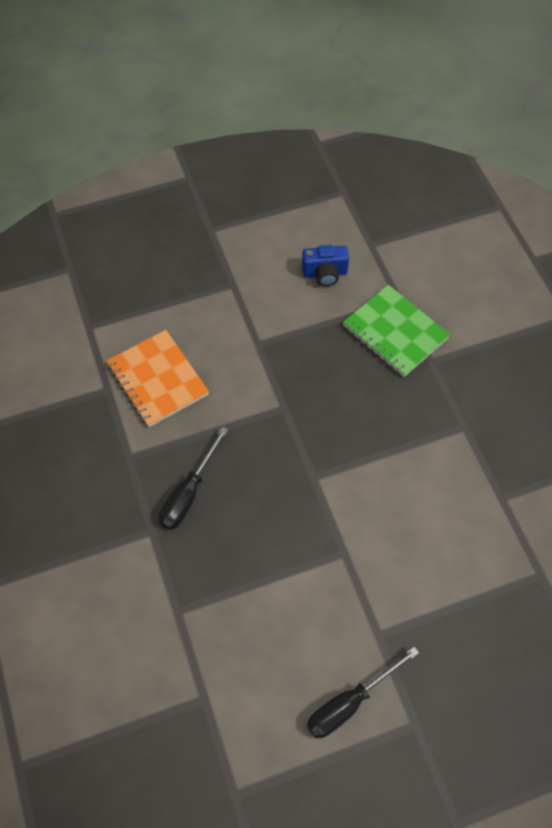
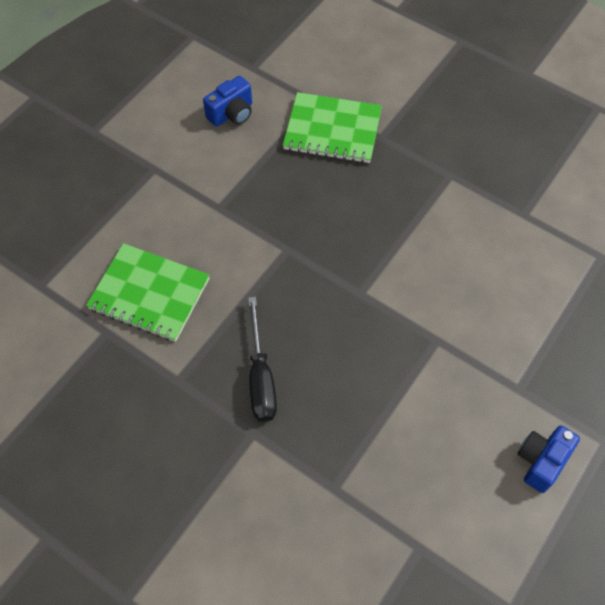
camera: 35 degrees left, 0 degrees up
orange notebook [106,330,209,427] -> green notebook [86,243,210,342]
black screwdriver [307,647,419,738] -> blue camera [518,425,580,493]

